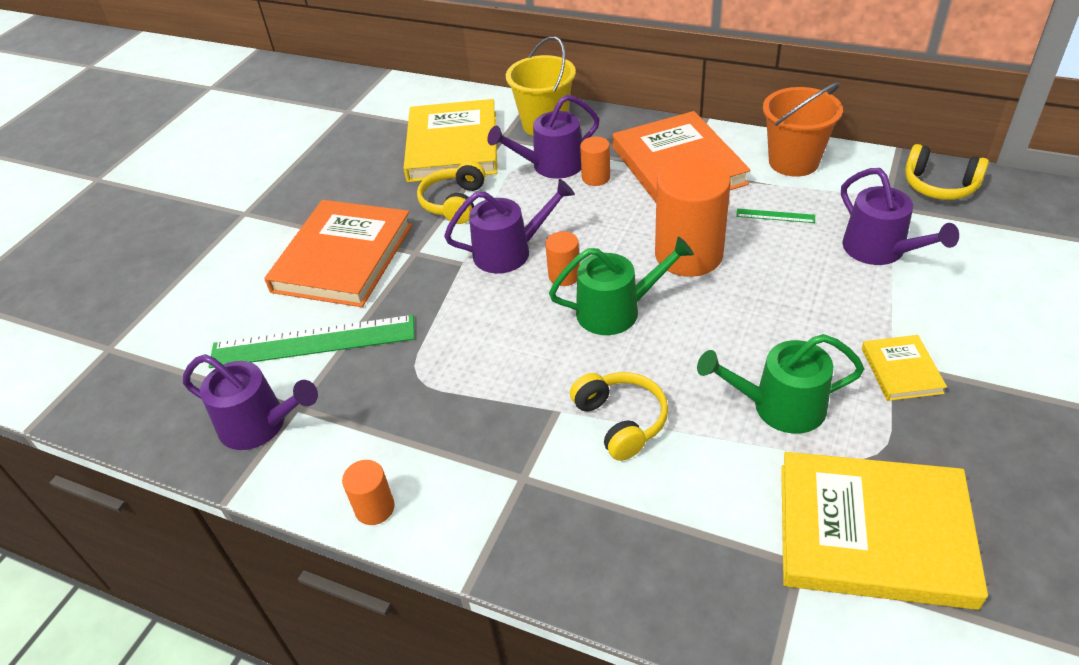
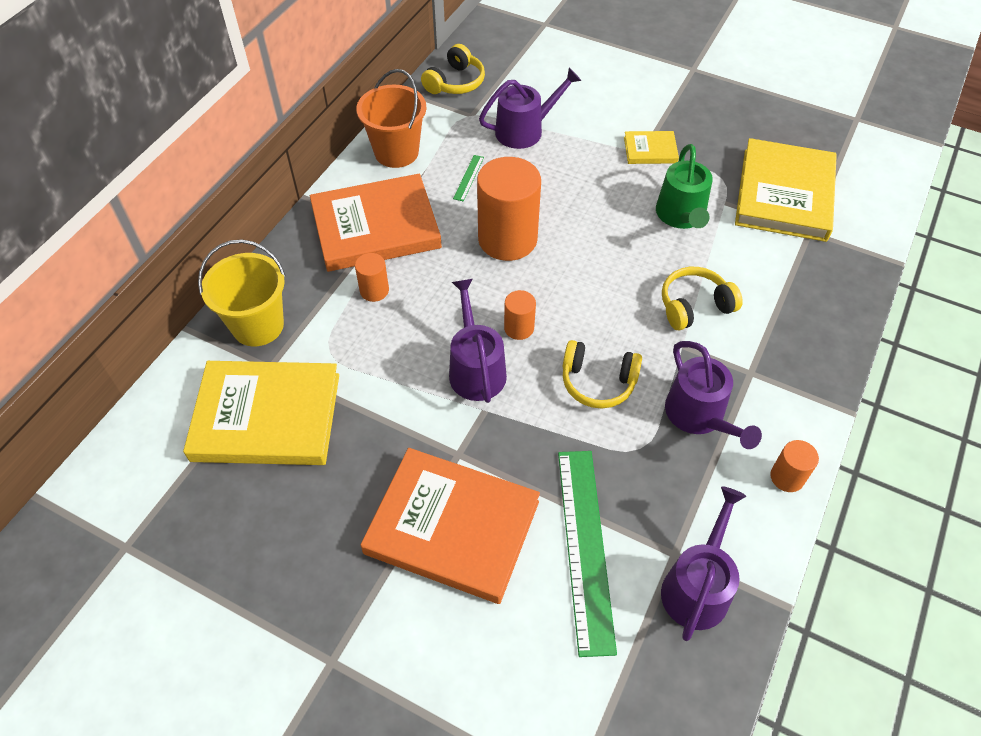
camera: 90 degrees left, 10 degrees up
yellow headphones [417,161,486,224] -> yellow headphones moved to [563,340,642,408]
purple watering can [487,95,600,179] -> purple watering can moved to [665,341,762,449]
green watering can [549,237,694,335] -> none

